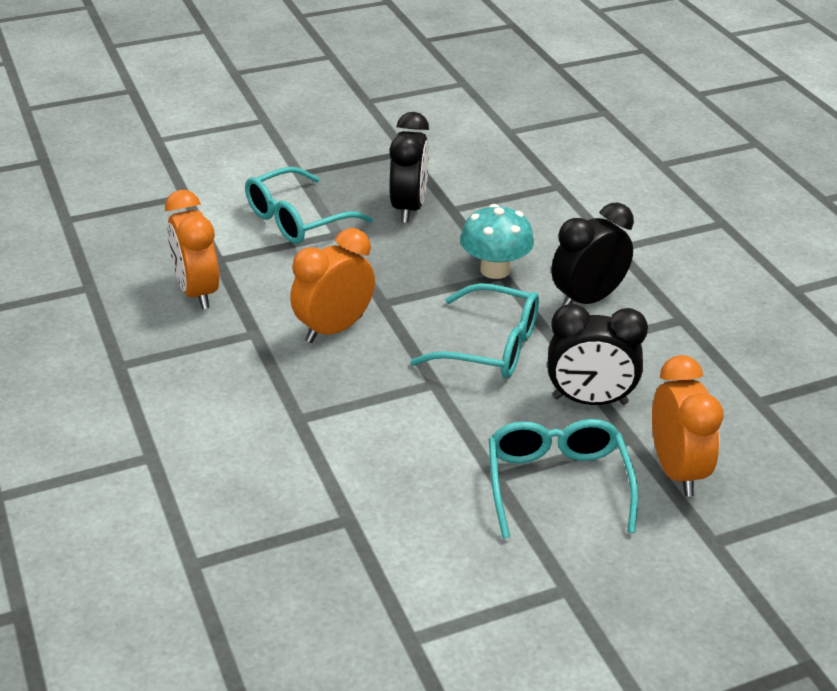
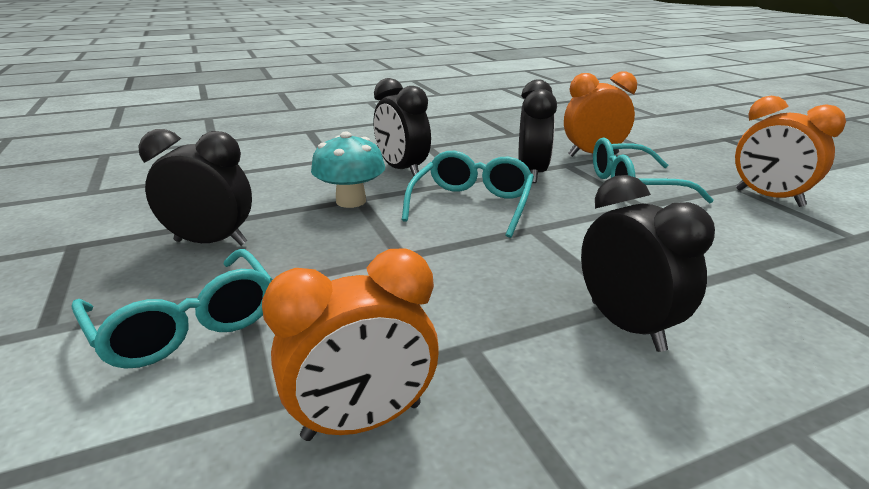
camera: 90 degrees left, 10 degrees down
orange clock [290,228,375,343] -> orange clock moved to [735,96,846,207]
none -> black clock [581,175,715,352]

